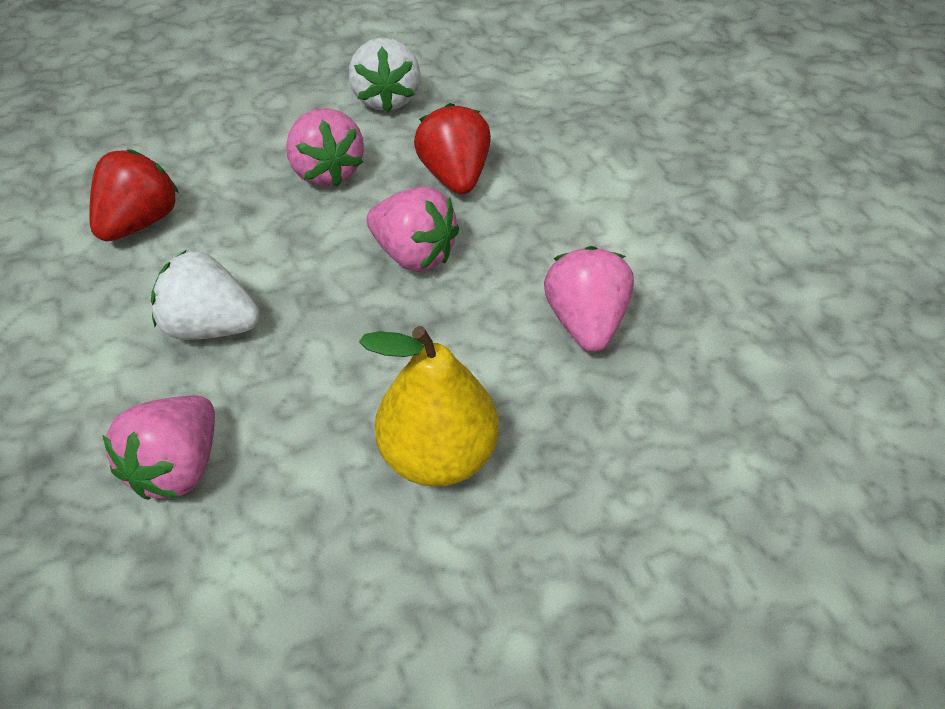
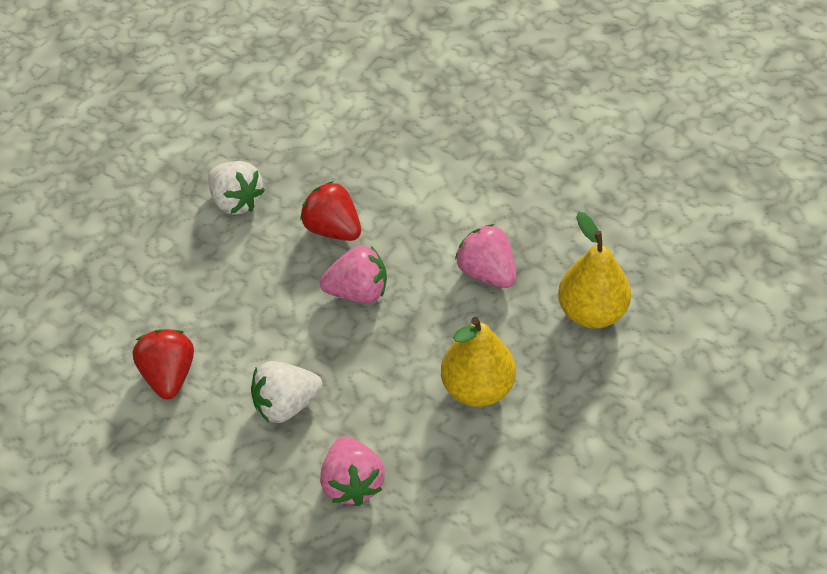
camera: 35 degrees left, 0 degrees up
pink strawberry [286,108,364,187] -> none
none -> yellow pear [558,212,631,329]

